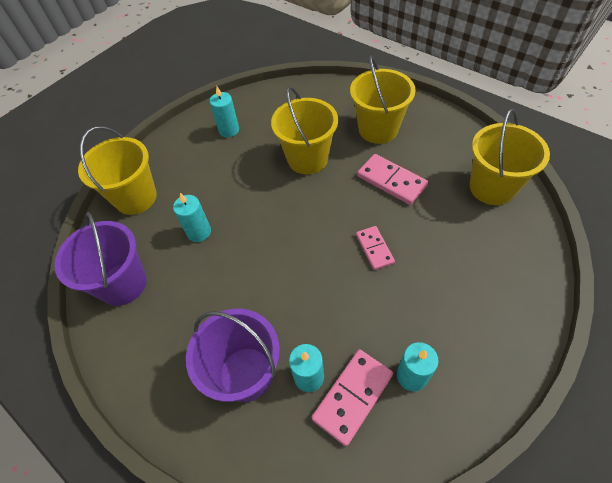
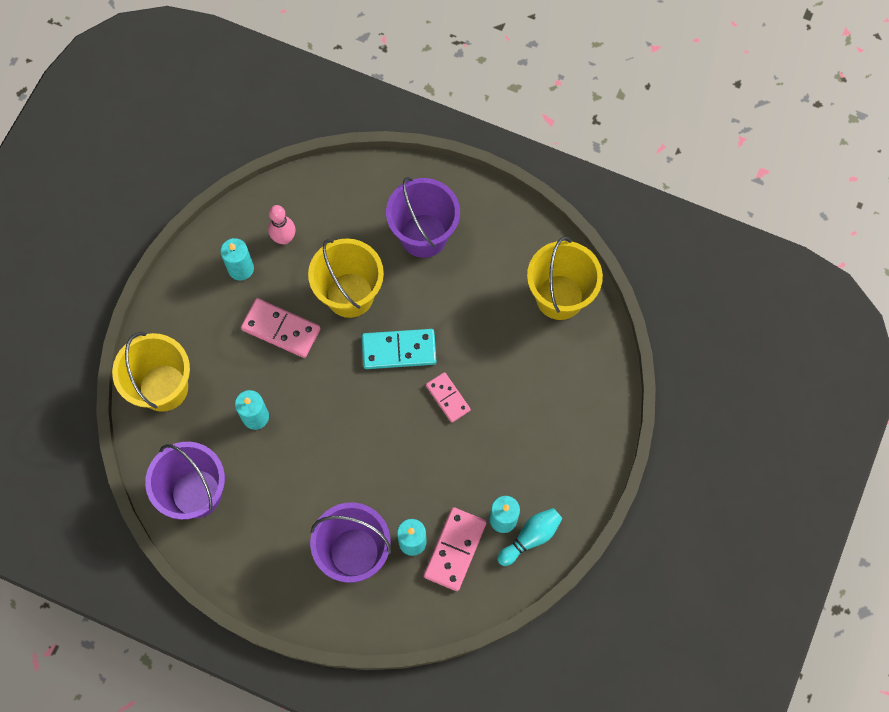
camera: 20 degrees left, 15 degrees up
yellow bucket [350,56,416,144] -> purple bucket [386,177,460,258]
pink domino [357,154,428,205] -> pink domino moved to [241,298,321,358]
none -> pink bowling pin [268,205,296,244]
none -> turquoise domino [362,329,436,369]
none -> turquoise bowling pin [497,508,563,566]

